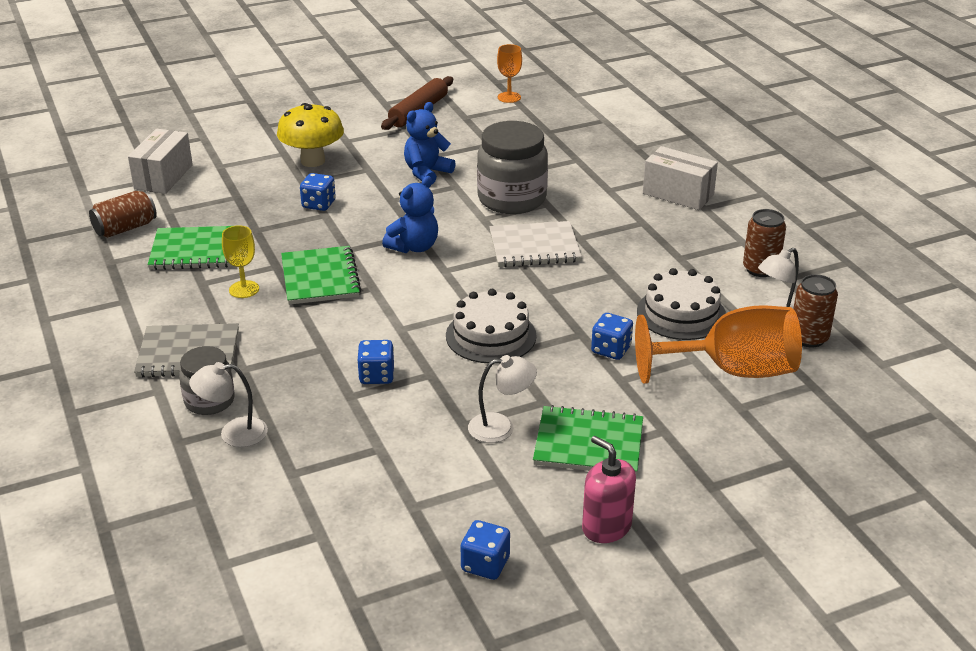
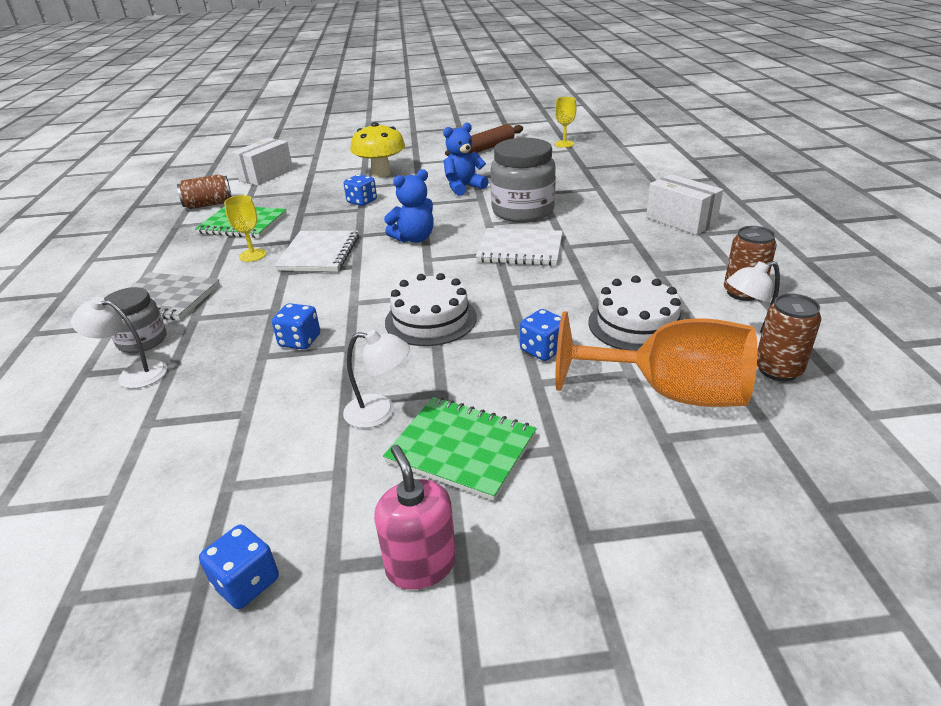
camera: 20 degrees right, 0 degrees up
green notebook [281,246,361,305] -> white notebook [274,231,359,272]
orange goblet [497,44,522,103] -> yellow goblet [555,97,576,147]

